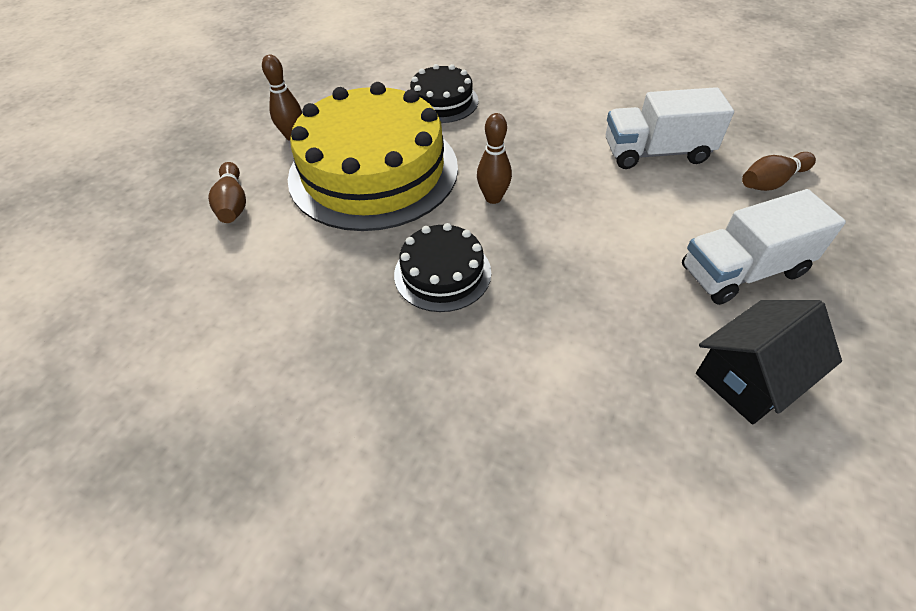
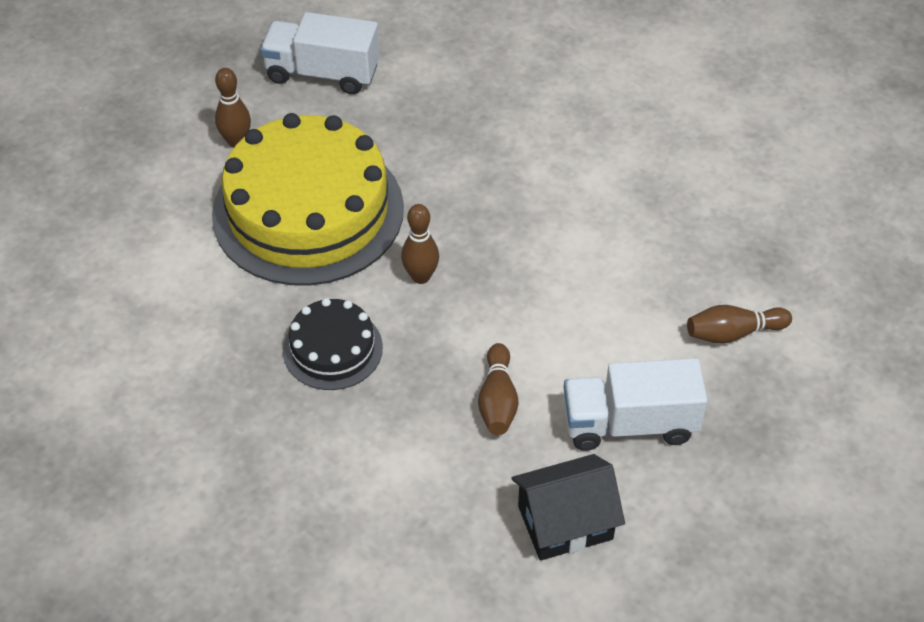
camera: 15 degrees right, 0 degrees up
brown bowling pin [208,162,246,223] -> brown bowling pin moved to [478,343,518,435]
black cake [410,64,478,123] -> none
white truck [606,87,734,169] -> white truck moved to [260,12,380,94]

